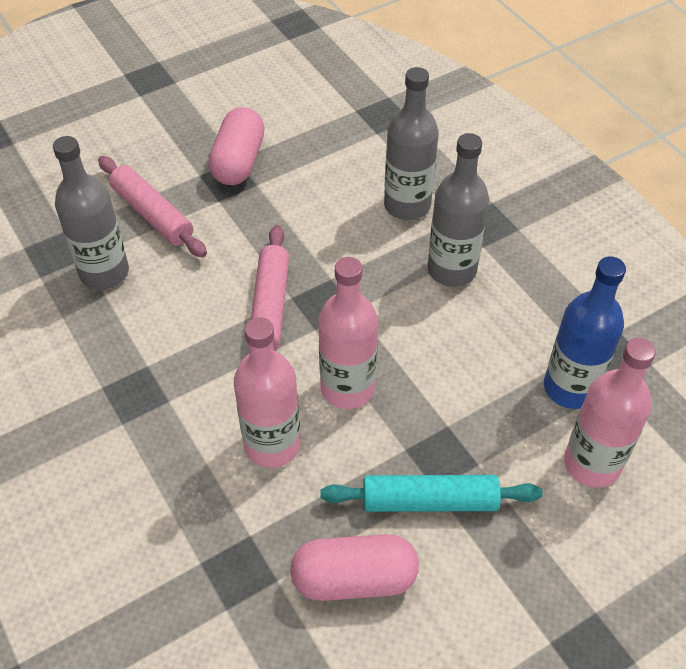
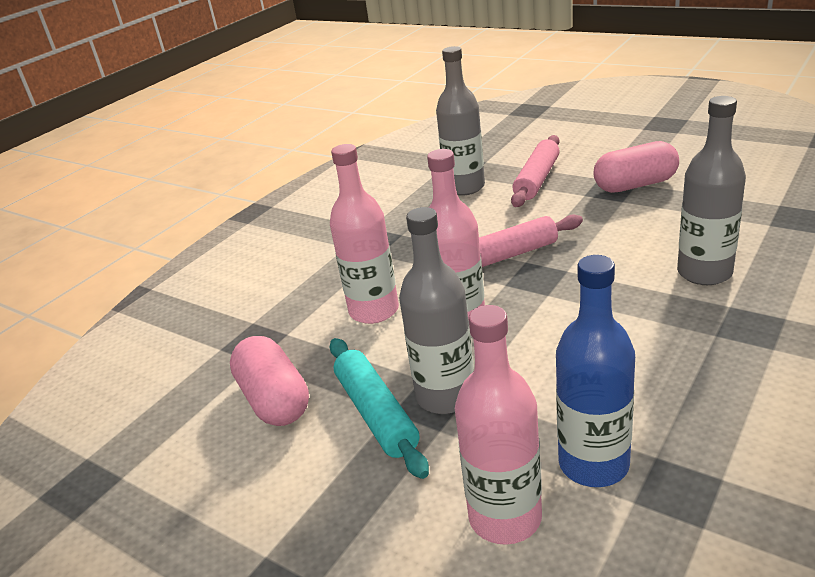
camera: 70 degrees right, 20 degrees down
grey bottle [427,133,489,287] -> grey bottle moved to [399,207,474,414]

